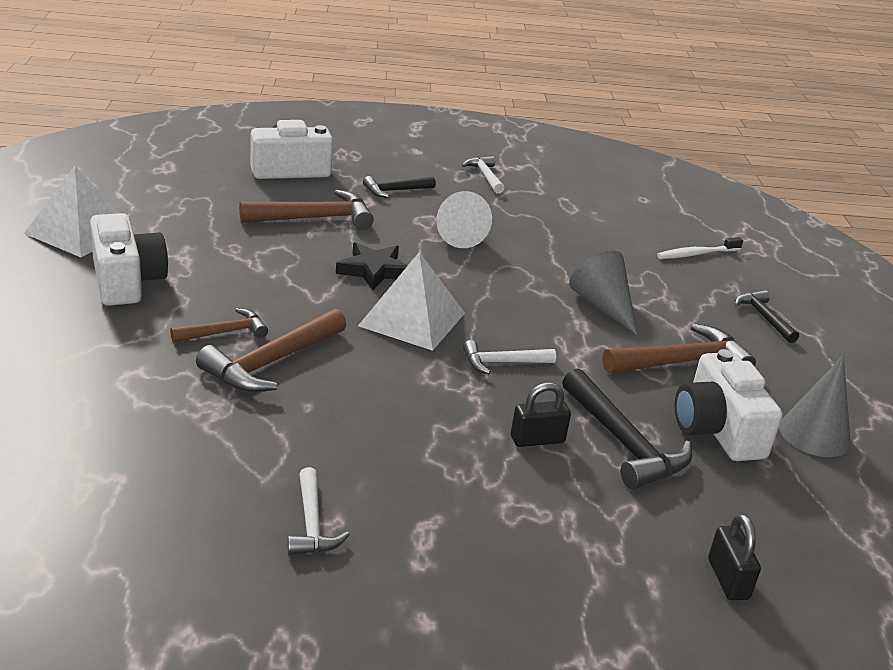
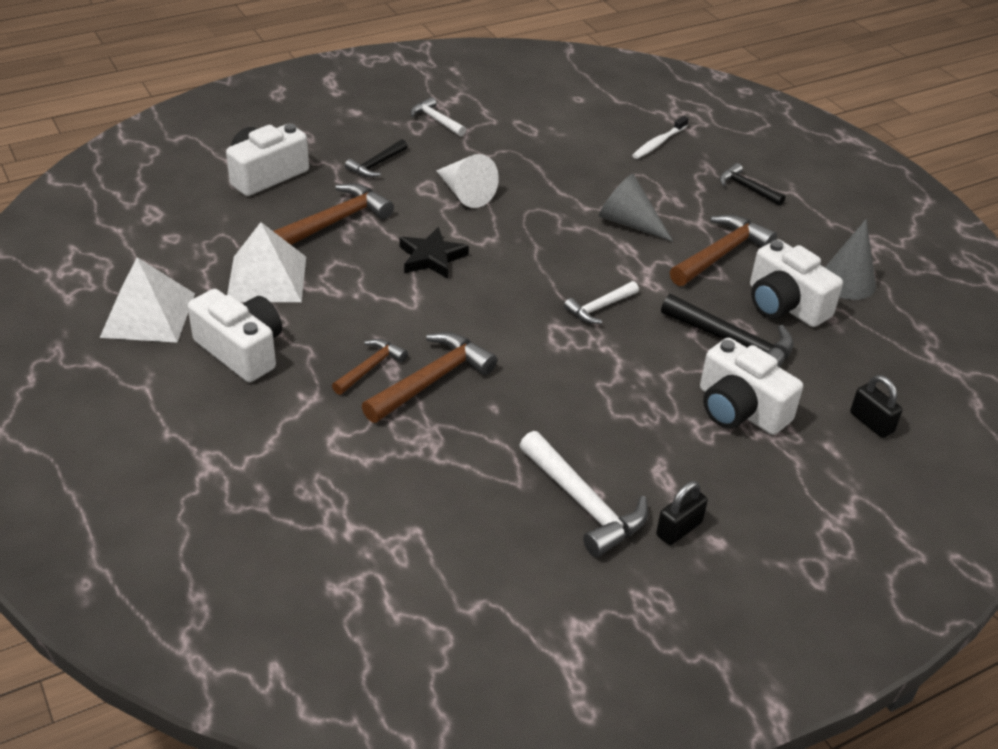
camera: 25 degrees left, 10 degrees up
brown hammer [196,308,346,392] -> brown hammer turned 150 degrees counterclockwise [362,332,497,423]
white hammer [288,467,350,555] -> white hammer [519,431,648,558], size x1.68
white pyramid [358,252,465,351] -> white pyramid moved to [227,222,306,302]
black padlock [511,382,571,447] -> black padlock moved to [656,481,708,545]
none -> white camera [700,338,803,435]

